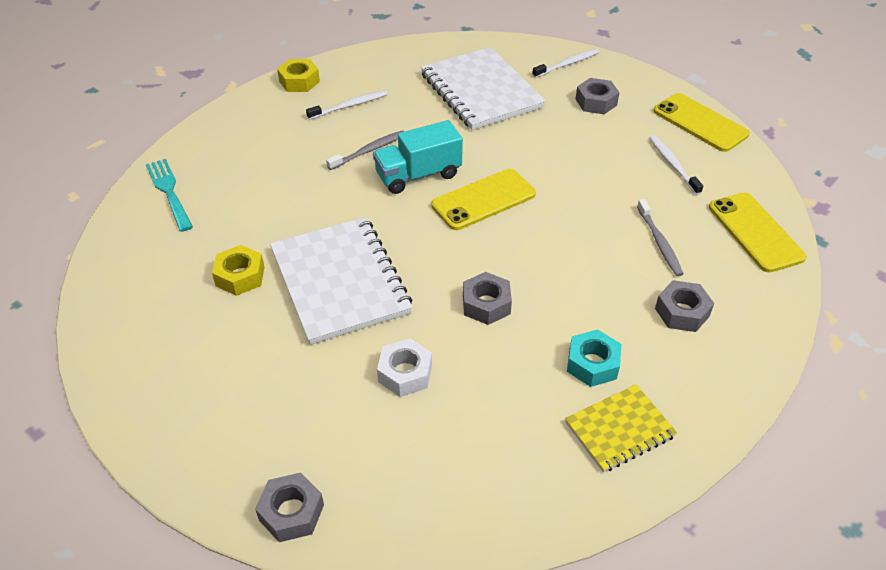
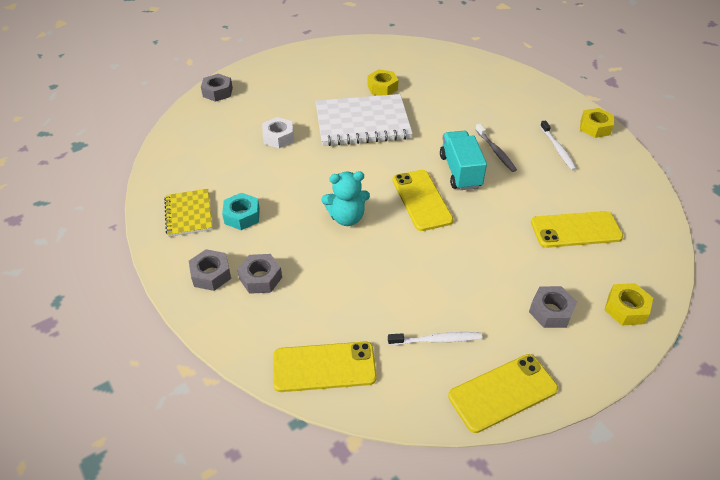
camera: 105 degrees right, 0 degrees up
turquoise fork [146,159,193,232] -> none
white notebook [421,47,546,130] -> yellow phone [531,211,623,248]
grey nut [463,272,512,325] -> grey nut moved to [189,249,231,291]
white toothbrush [532,49,599,78] -> yellow nut [605,283,653,326]
grey toothbrush [637,199,683,276] -> none
none -> turquoise teddy bear [321,171,370,226]

